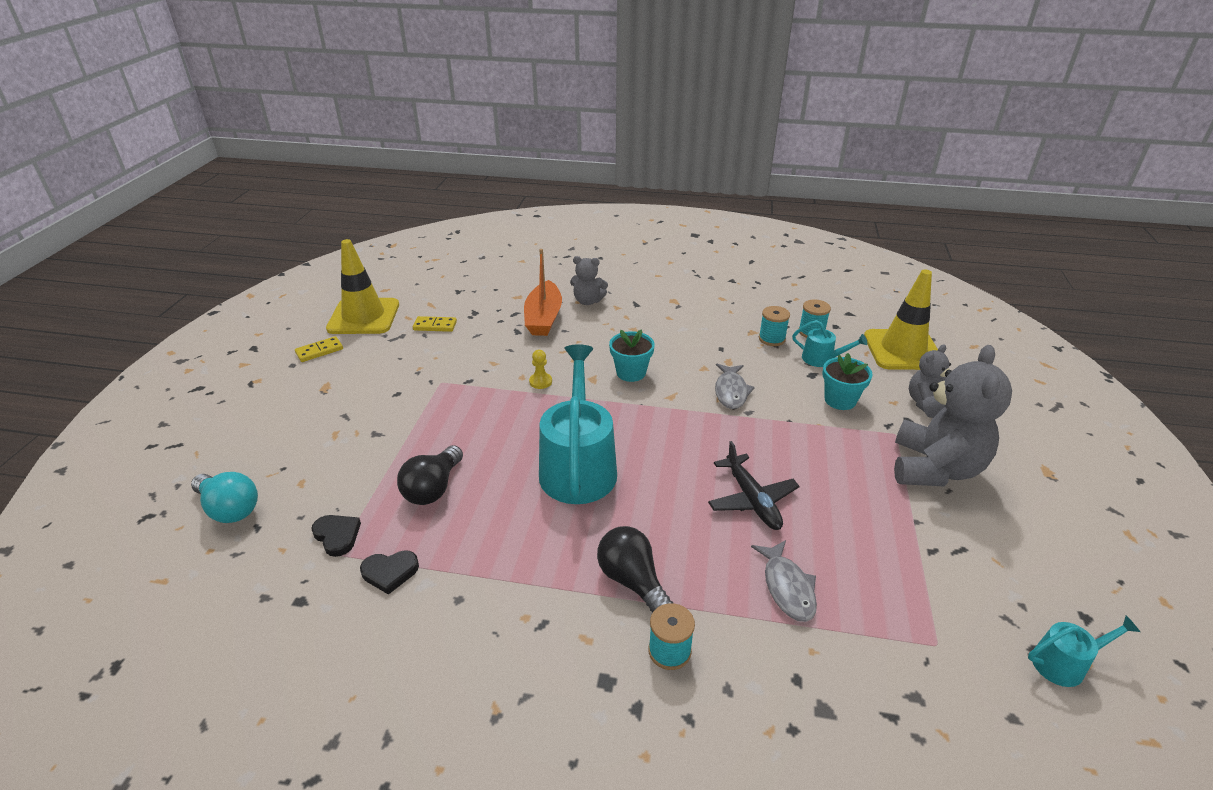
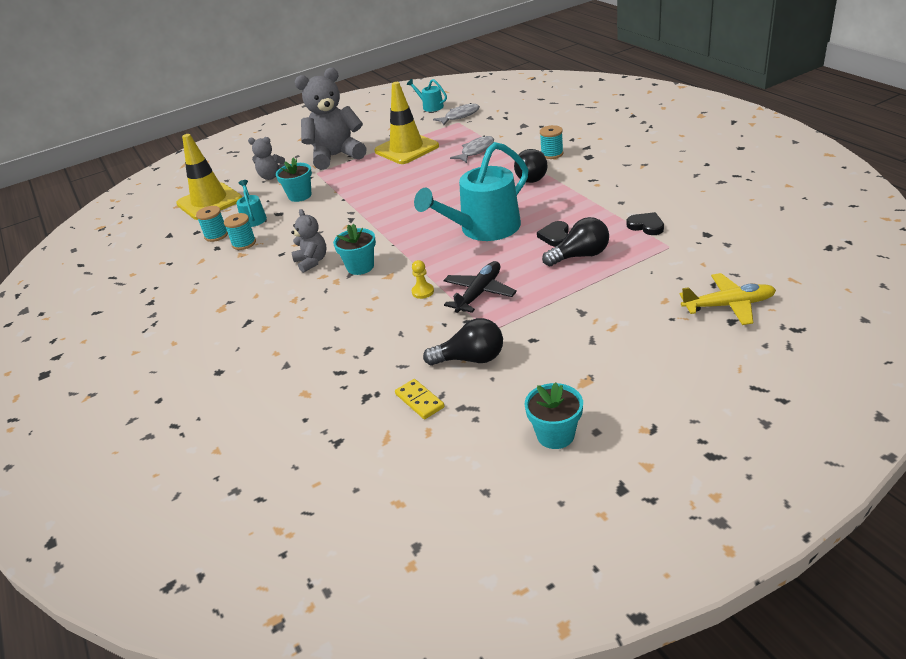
camera: 125 degrees left, 0 degrees up
turquoise light bulb [191,472,258,523] -> yellow plane [680,273,776,325]
yellow domino [295,336,343,362] -> turquoise flower pot [525,383,583,449]
black heart [311,515,361,557] -> black heart moved to [537,221,569,247]
yellow traffic cone [326,239,399,334] -> yellow traffic cone moved to [374,82,439,164]
orange boat [524,249,562,336] -> none
grey teddy bear [570,256,608,305] -> grey teddy bear moved to [291,209,327,273]
black plane [708,441,800,530] -> black plane moved to [443,261,517,313]
grey fish [715,364,755,409] -> grey fish moved to [433,103,480,125]
none -> black light bulb [423,318,503,366]

